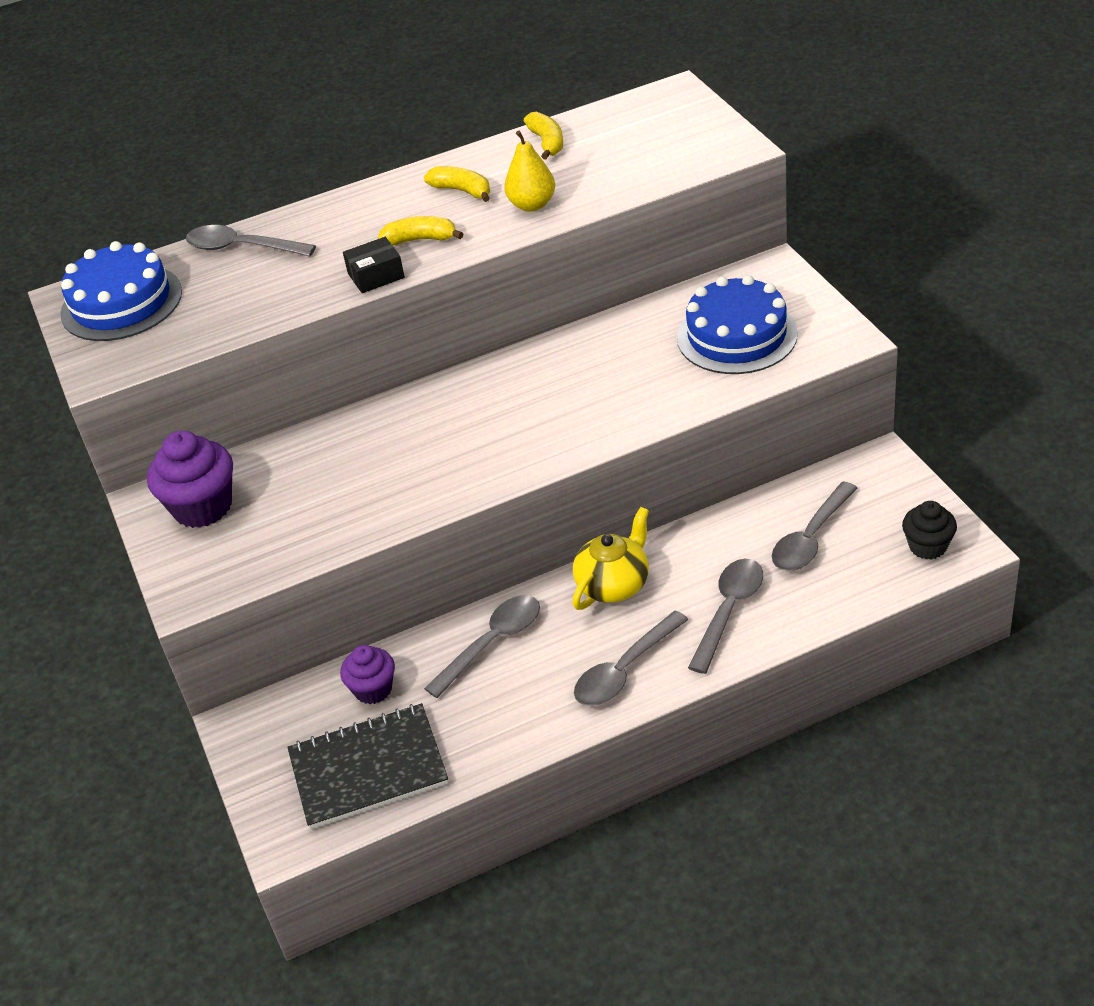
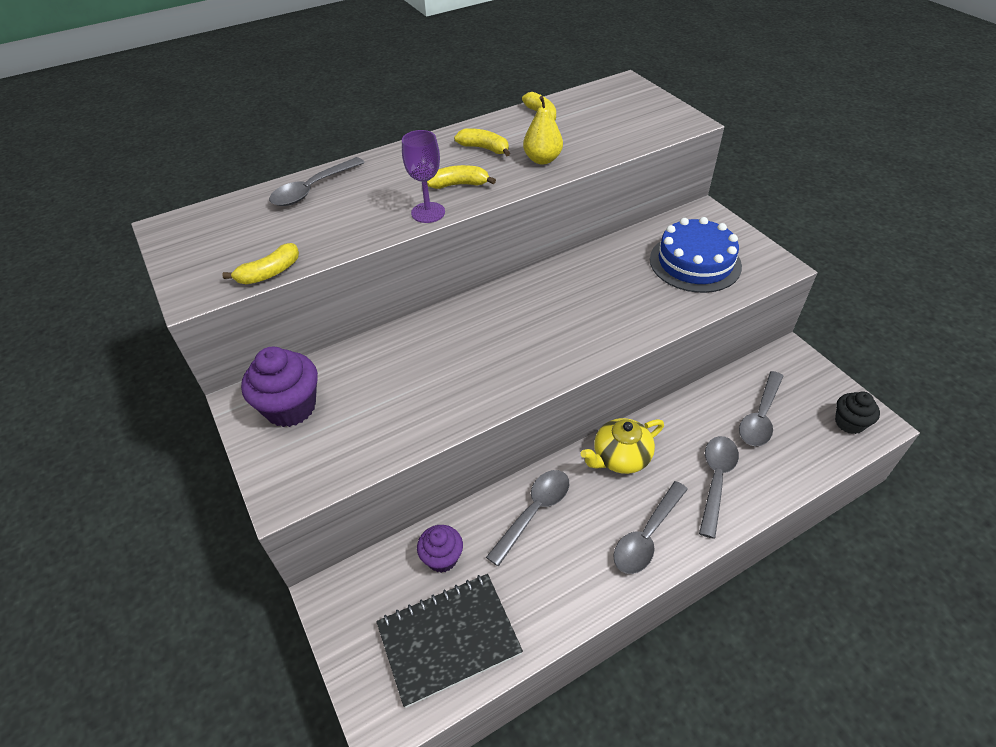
camera: 10 degrees left, 5 degrees up
blue cake [60,241,182,341] -> none
grey spoon [186,225,316,256] -> grey spoon turned 60 degrees counterclockwise [269,157,365,206]
black box [343,237,405,293] -> purple goblet [402,130,445,223]
yellow teapot [572,507,649,610] -> yellow teapot turned 150 degrees counterclockwise [581,418,664,474]
none -> yellow banana [222,243,299,284]

